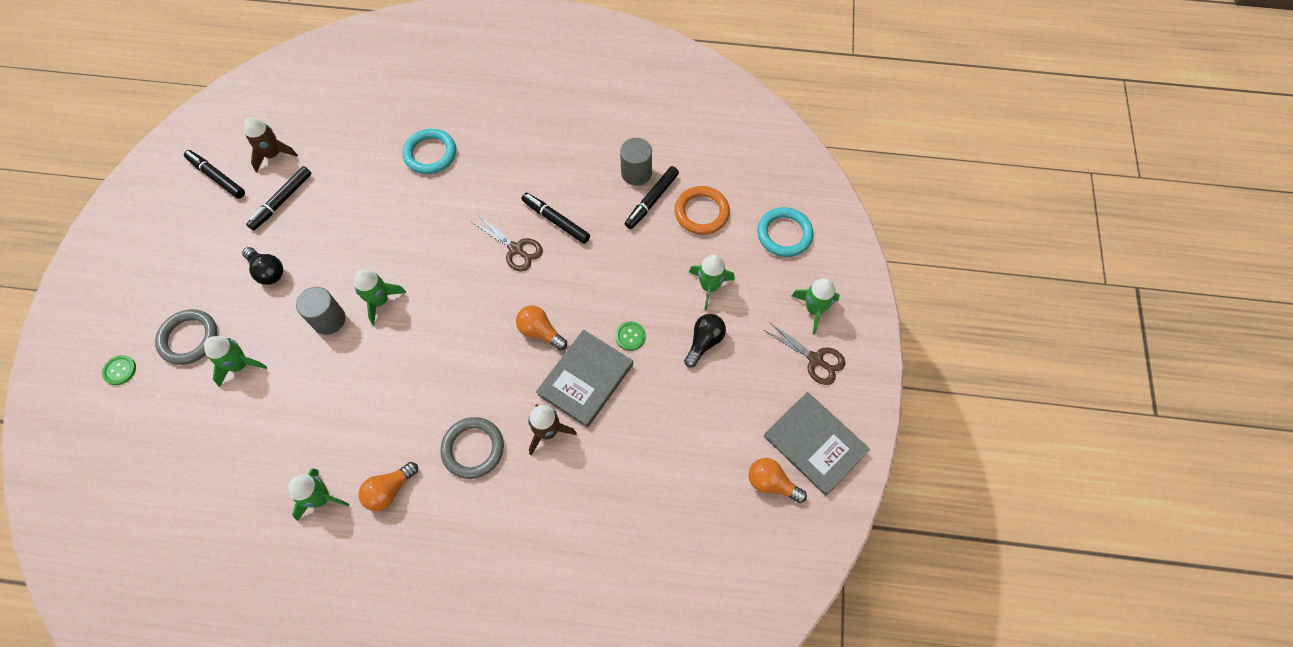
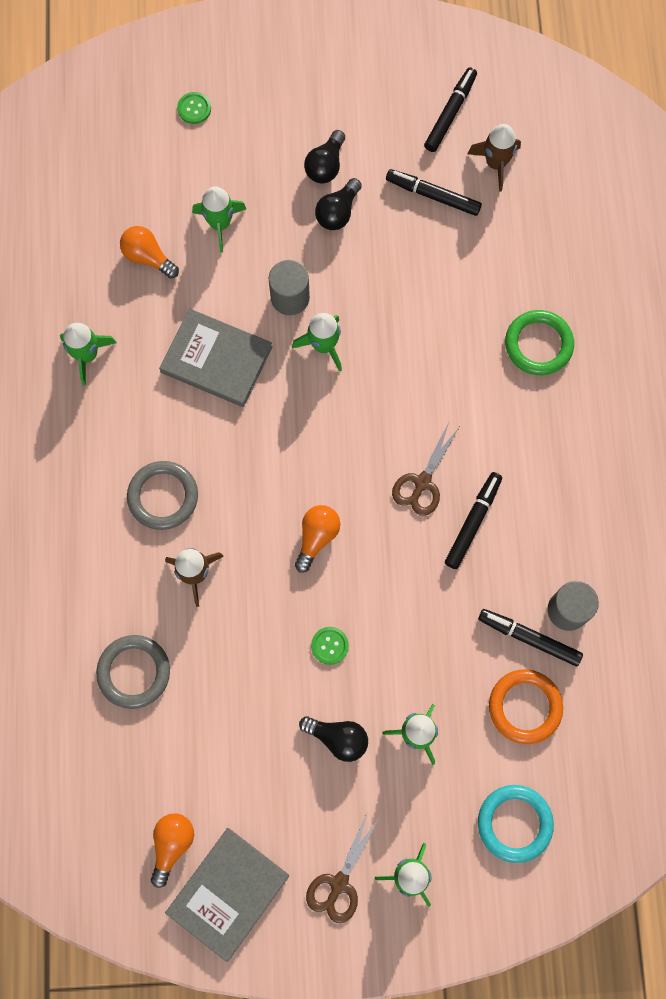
camera: 80 degrees right, 10 degrees up
grey ring [155,309,218,365] -> grey ring moved to [96,635,170,709]
orange light bulb [358,462,418,511] -> orange light bulb moved to [120,226,179,279]
turquoise ring [403,129,456,174] -> green ring [505,310,574,375]
grey book [536,330,633,428] -> grey book moved to [159,308,272,407]
none -> black light bulb [304,130,345,184]

